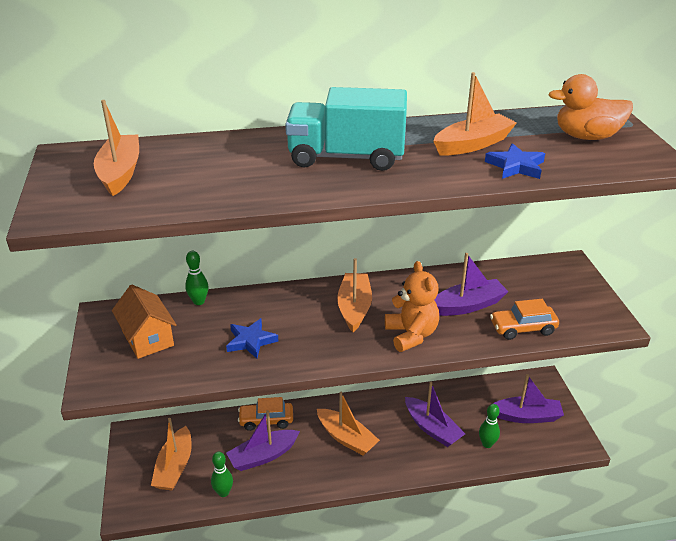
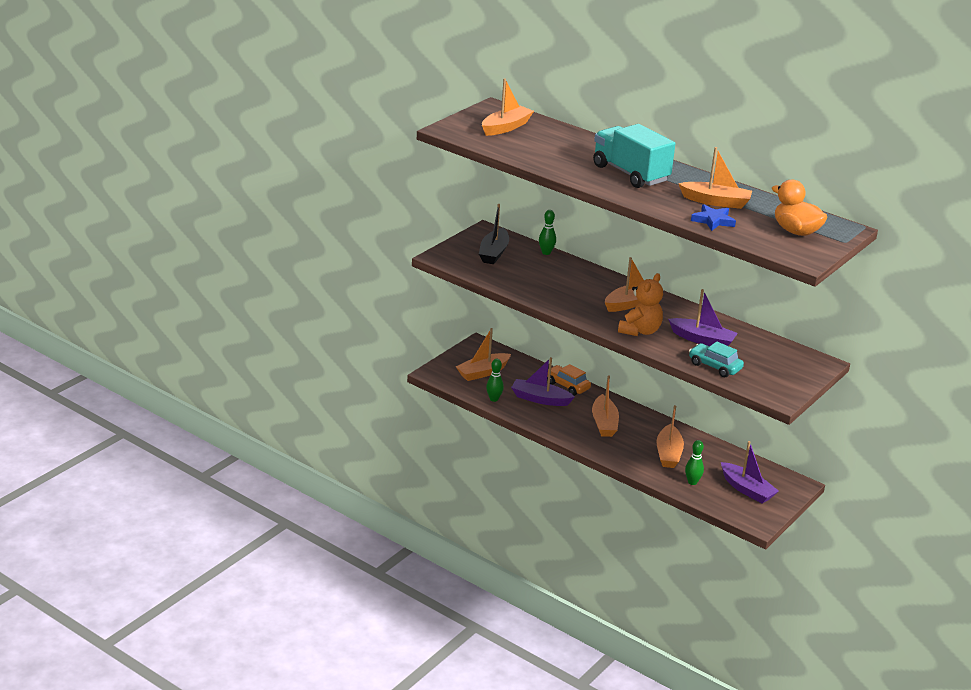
camera: 45 degrees right, 5 degrees down
orange house [112,285,177,359] -> black boat [479,204,509,264]
blue star [226,318,278,359] -> none
purple boat [405,382,465,447] -> orange boat [657,405,684,468]
orange car [490,299,559,340] -> turquoise car [689,341,744,377]

